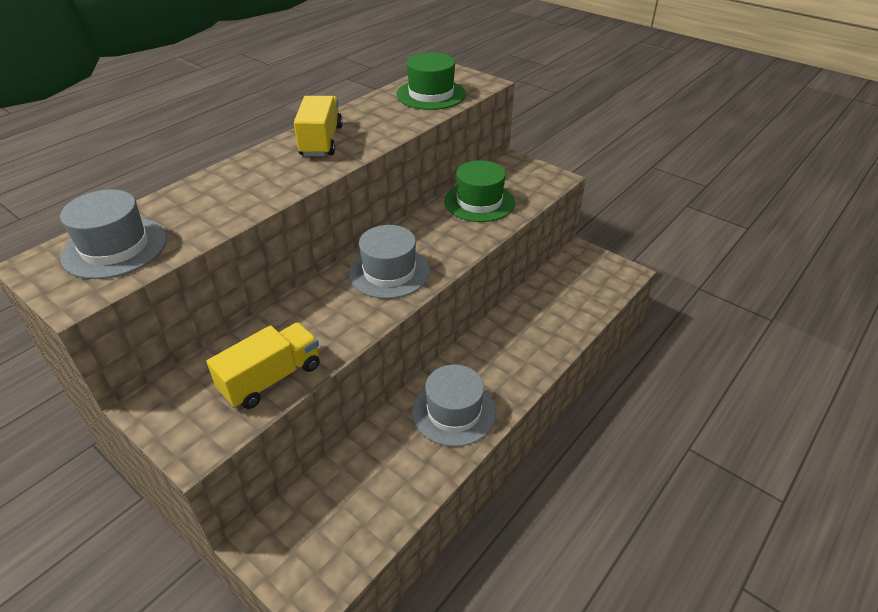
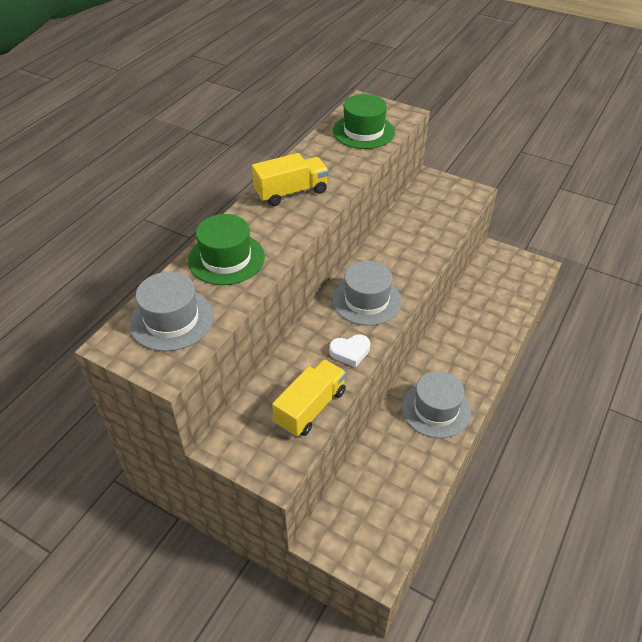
camera: 10 degrees left, 5 degrees up
yellow truck [294,96,343,156] -> yellow truck turned 75 degrees clockwise [252,153,329,206]
green hat [444,160,515,222] -> green hat moved to [188,214,265,285]
none -> white heart [329,335,370,368]

